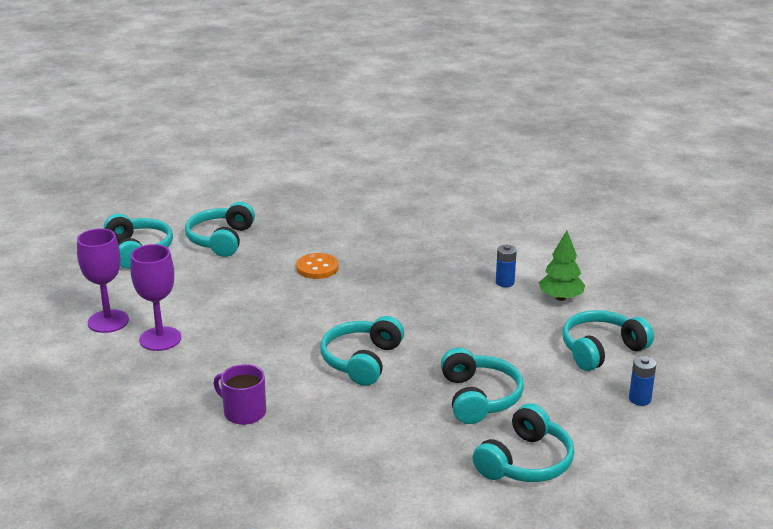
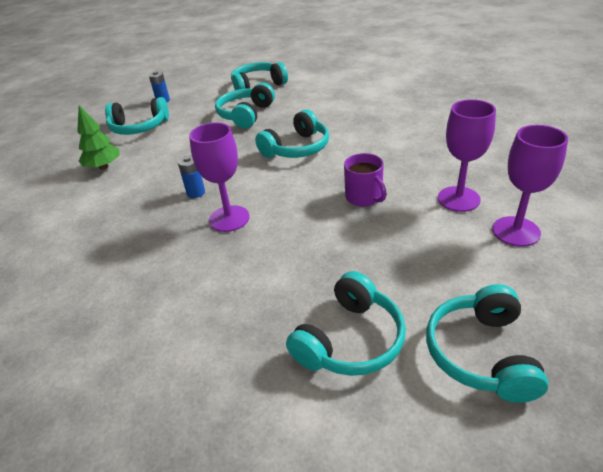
camera: 150 degrees left, 10 degrees up
purple mug [213,364,266,425] -> purple mug moved to [344,153,387,206]
orange button [296,253,339,279] -> none
blue battery [496,245,517,287] -> blue battery moved to [178,156,205,198]
none -> purple goblet [189,123,250,232]

